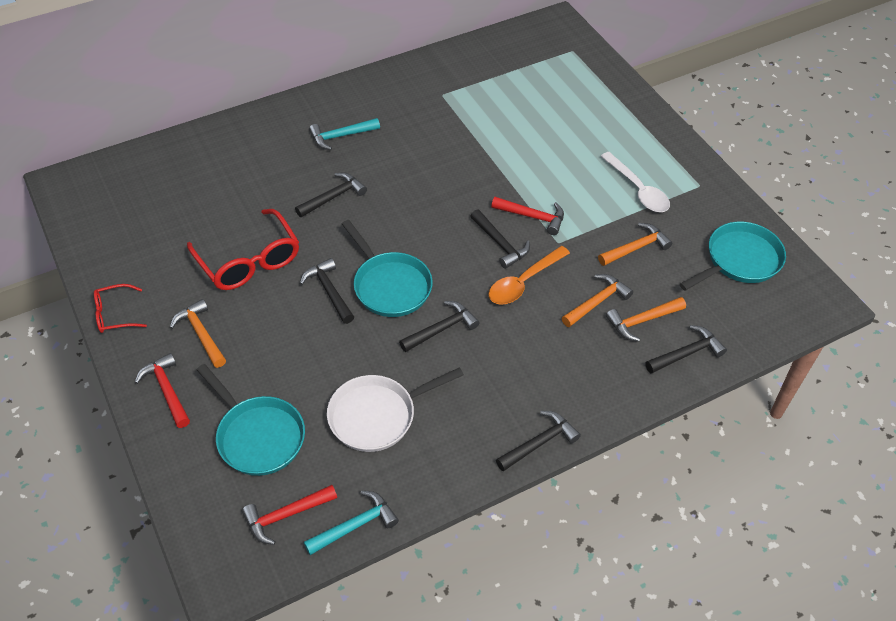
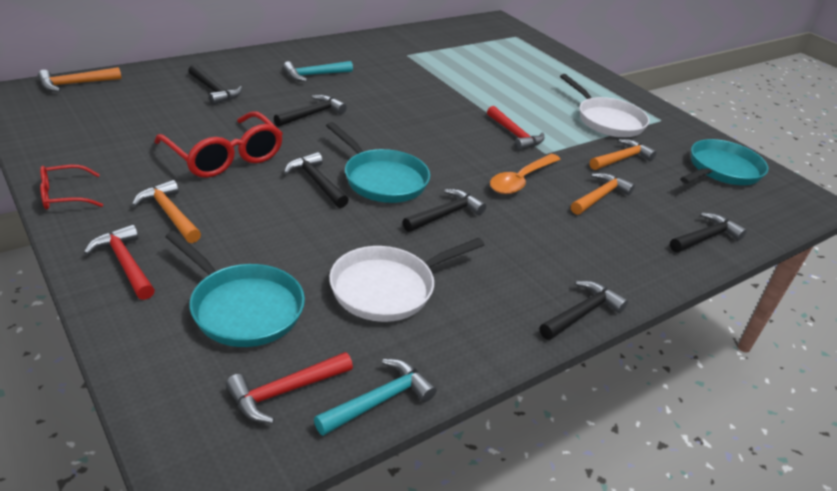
camera: 10 degrees left, 15 degrees down
black hammer [470,209,530,269] -> black hammer moved to [188,64,242,105]
red hammer [491,197,564,235] -> red hammer turned 45 degrees clockwise [487,106,545,150]
white spoon [600,152,670,212] -> white pan [560,74,649,137]
orange hammer [606,297,686,342] -> orange hammer moved to [38,67,121,92]

